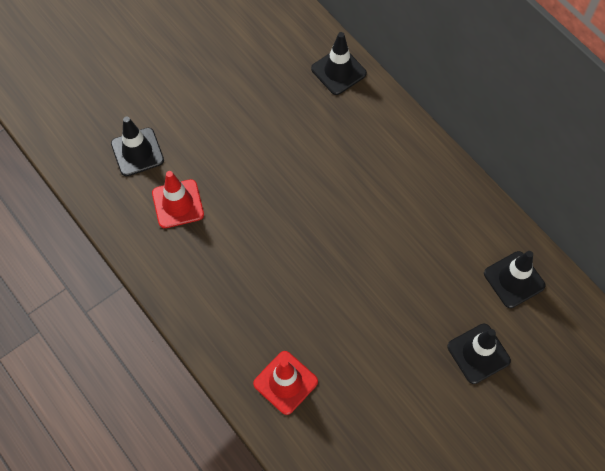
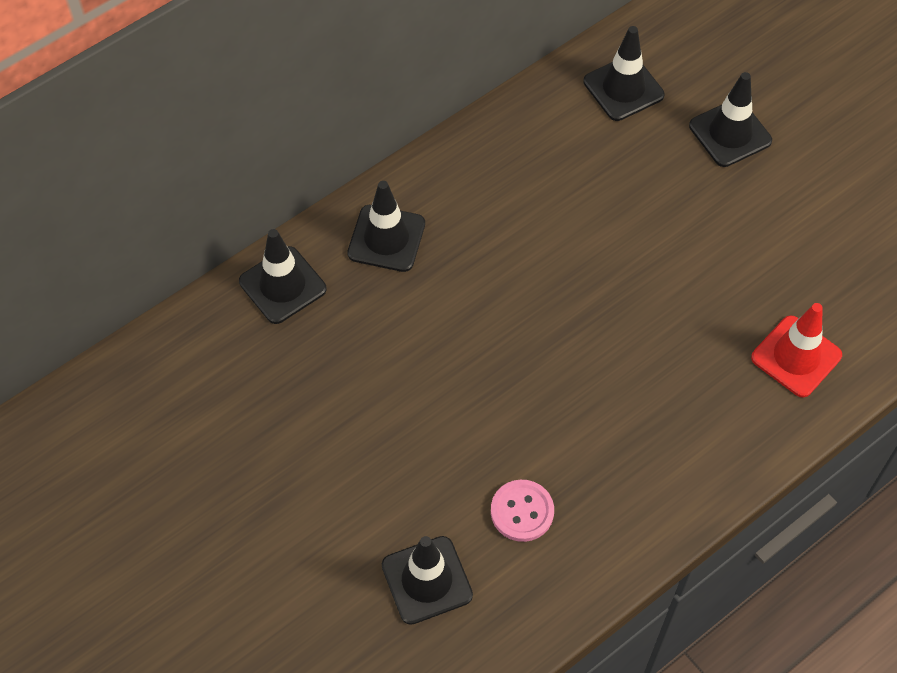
camera: 90 degrees left, 5 degrees down
red traffic cone [152,171,204,228] -> pink button [491,480,554,542]
none -> black traffic cone [347,181,425,272]

